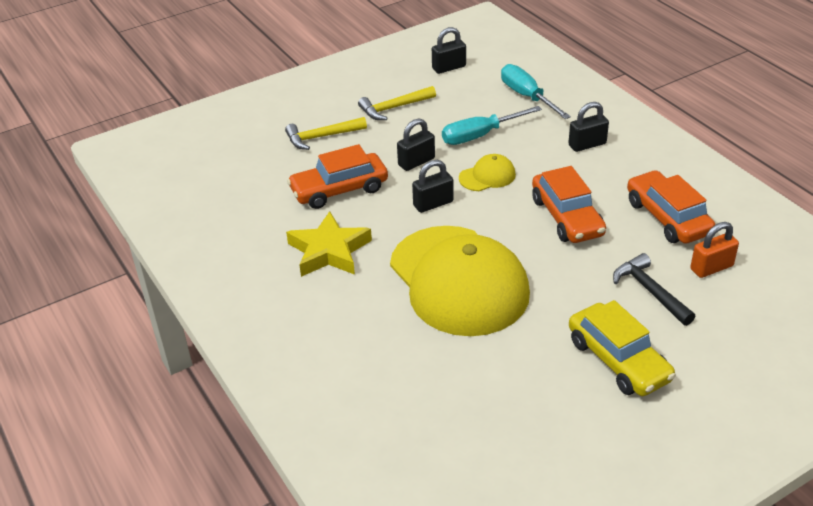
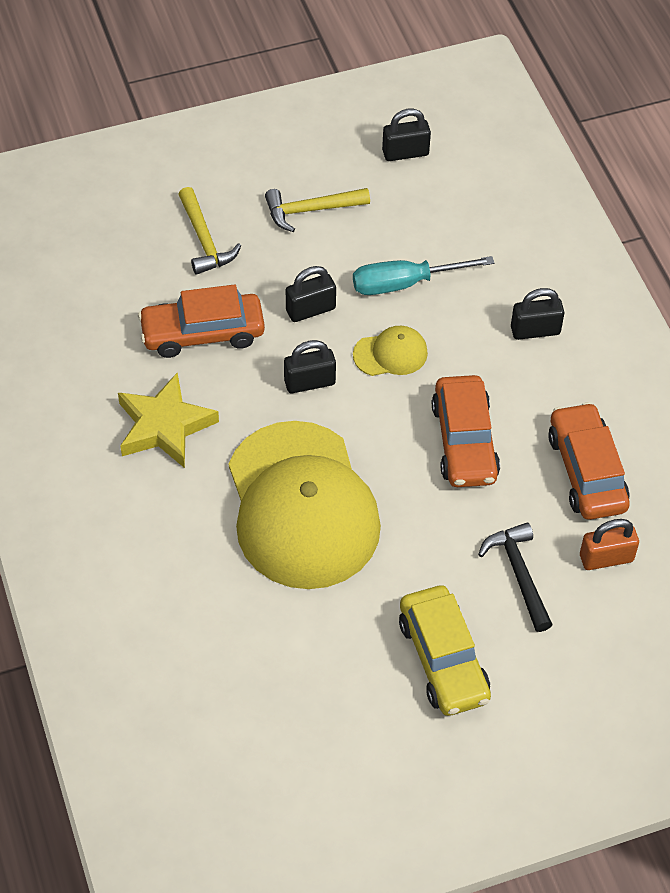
camera: 10 degrees right, 15 degrees up
yellow hammer [285,117,367,150] -> yellow hammer turned 105 degrees counterclockwise [178,187,241,275]
turquoise screwdriver [501,64,571,119] -> none

